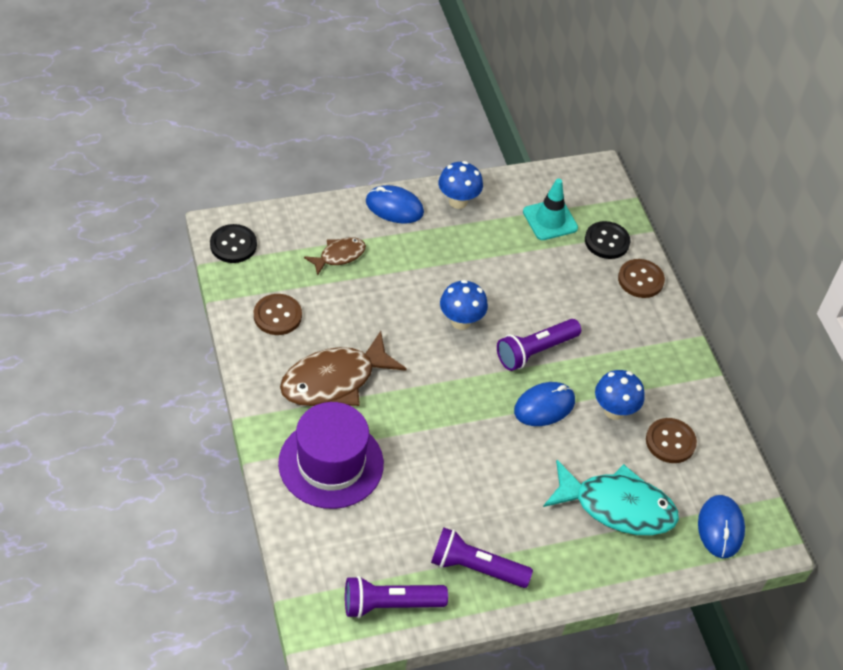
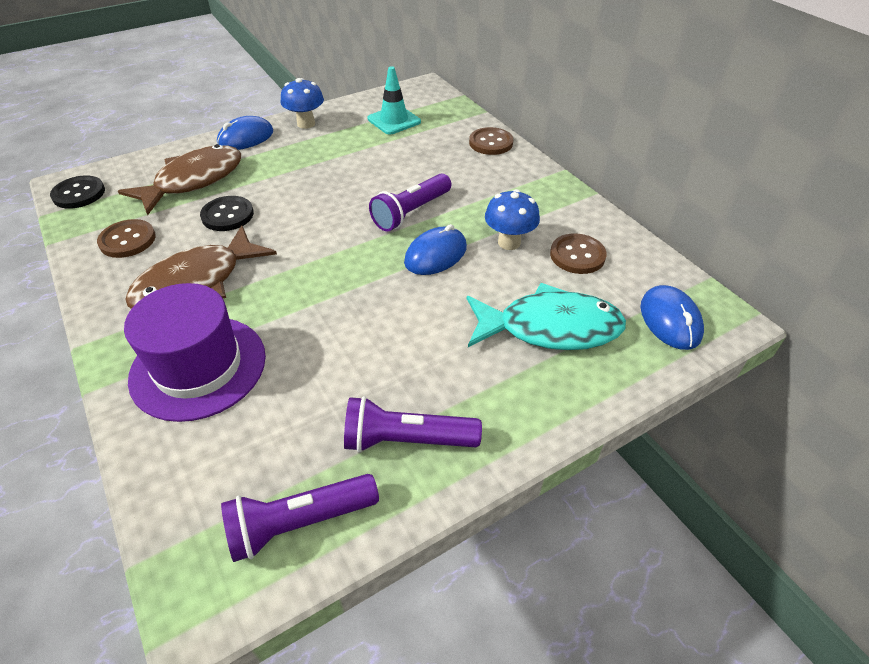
camera: 10 degrees left, 5 degrees down
brown fish [304,237,366,276] -> brown fish [118,144,241,215], size x1.88
blue mouse [366,185,424,223] -> blue mouse turned 45 degrees counterclockwise [217,116,273,150]
blue mushroom [440,280,488,330] -> none
black button [585,221,630,259] -> black button moved to [200,196,254,231]

